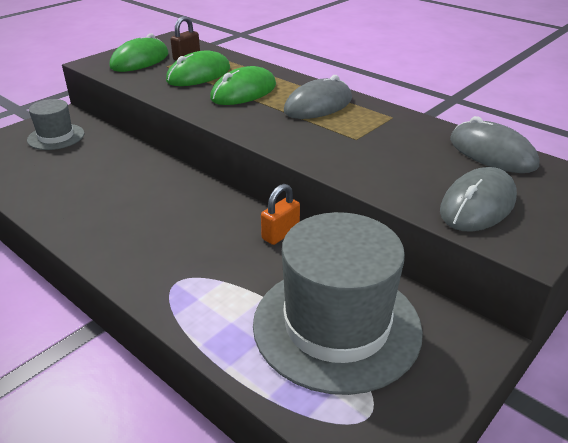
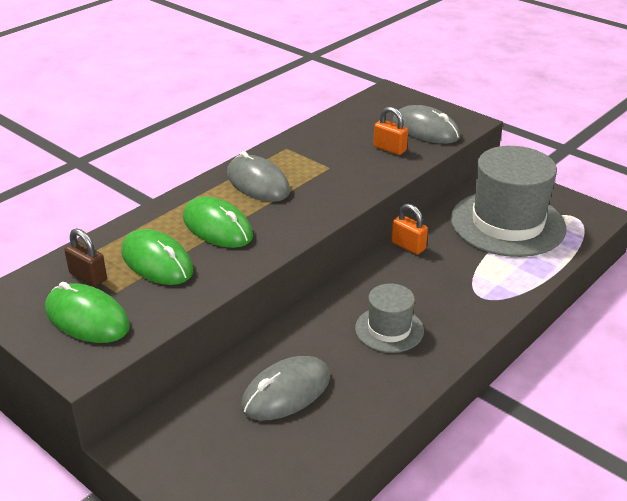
camera: 90 degrees left, 0 degrees up
grey hat [27,99,85,150] -> grey hat moved to [355,283,424,353]
grey mouse [450,116,539,173] -> grey mouse moved to [241,356,330,421]
none -> orange padlock [373,107,408,155]

